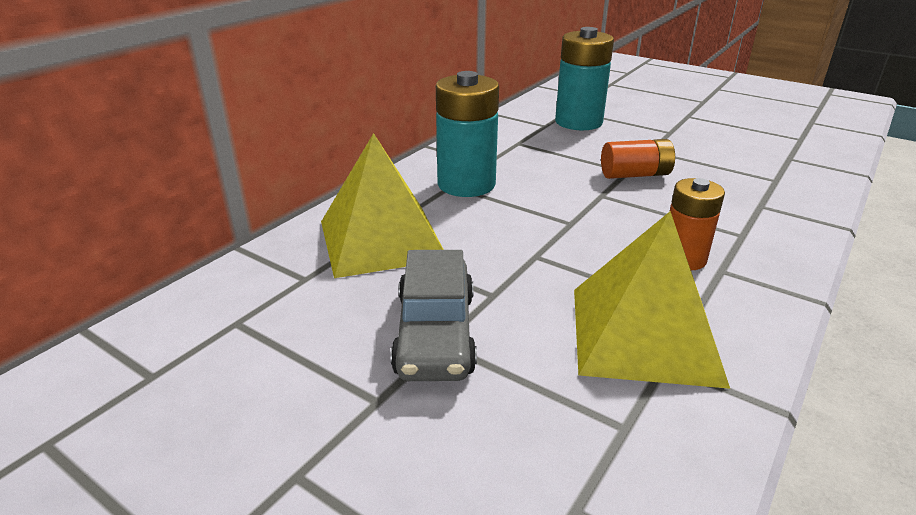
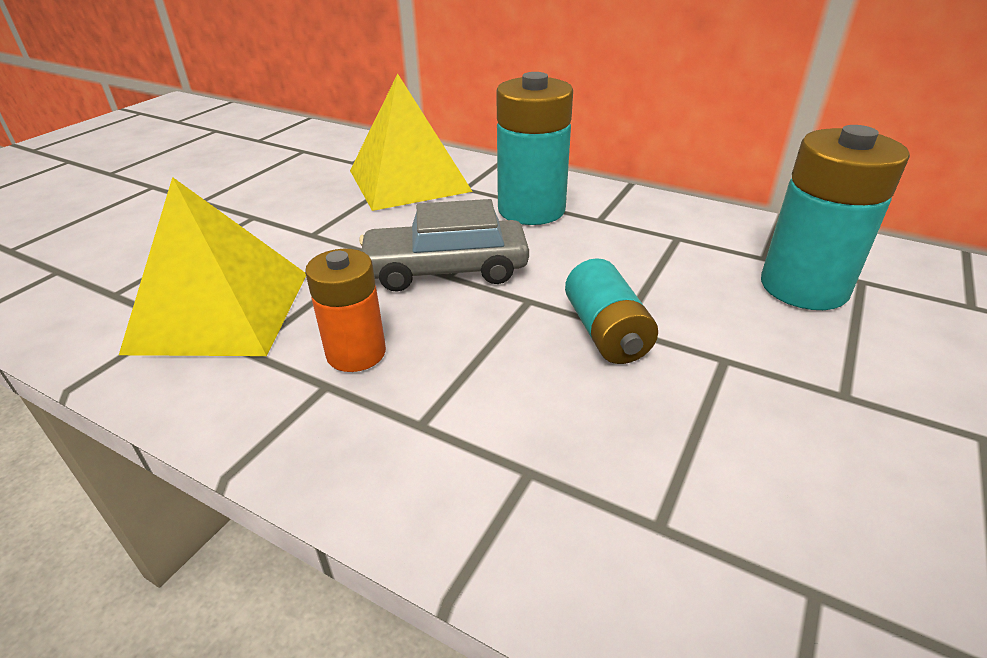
camera: 85 degrees right, 5 degrees up
grey car [391,250,477,381] -> grey car moved to [359,199,529,292]
orange battery [601,139,675,179] -> turquoise battery [565,258,658,364]

